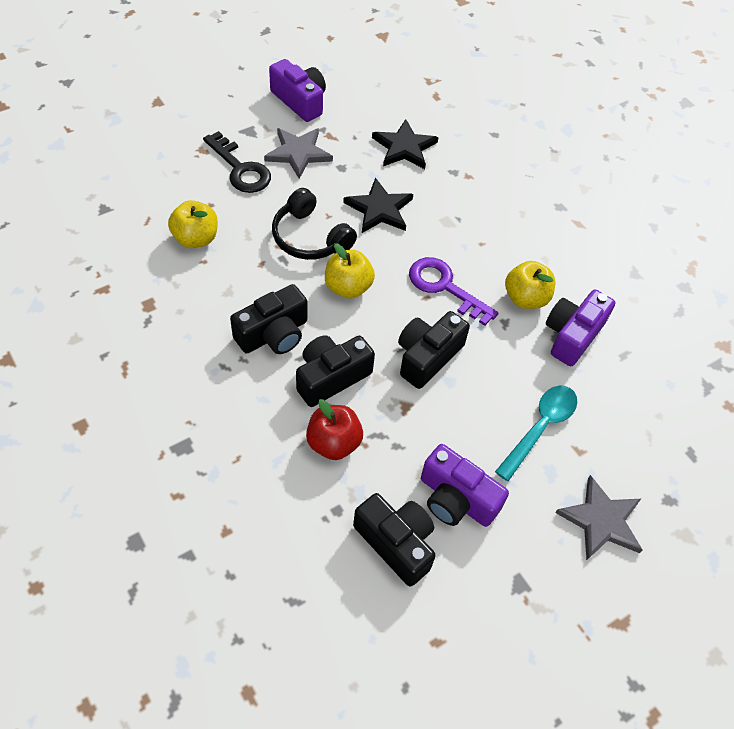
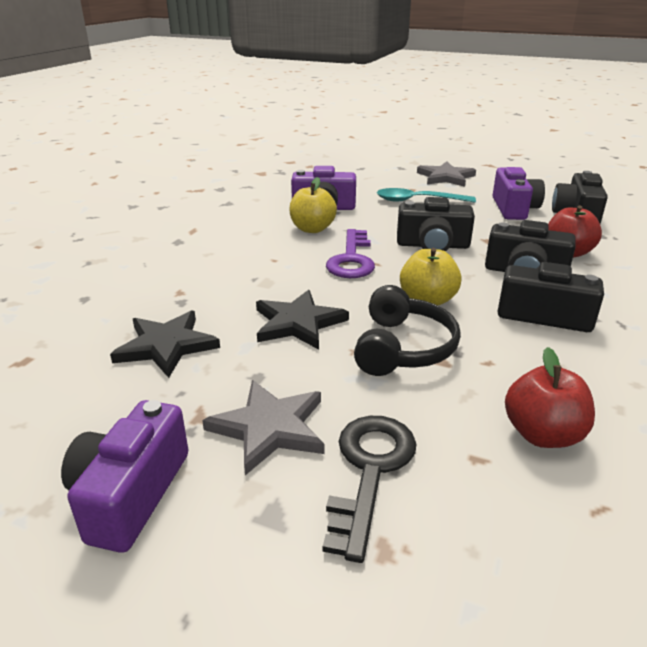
camera: 120 degrees left, 25 degrees down
yellow apple [168,200,218,248] -> red apple [505,347,595,448]

